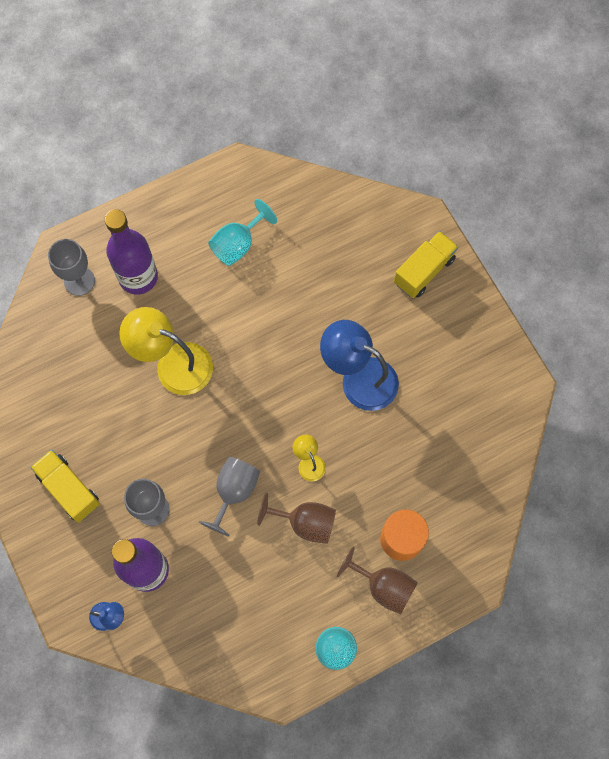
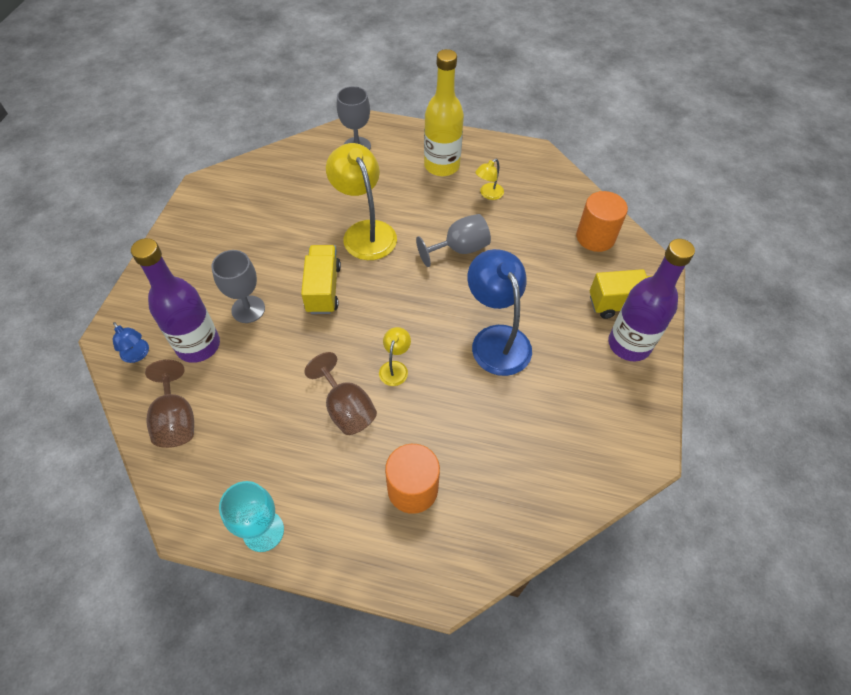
camera: 40 degrees right, 15 degrees down
yellow truck [30,449,100,523] -> yellow truck moved to [301,245,341,314]
purple bottle [105,209,158,295] -> purple bottle moved to [608,239,695,361]
grey goblet [199,457,260,537] -> grey goblet moved to [416,214,491,267]
turquoise goblet [208,199,277,266] -> yellow lamp [475,159,504,200]
brown goblet [337,546,418,614] -> brown goblet moved to [145,360,194,448]
none -> yellow bottle [424,49,464,176]
none -> orange cylinder [576,191,628,252]

